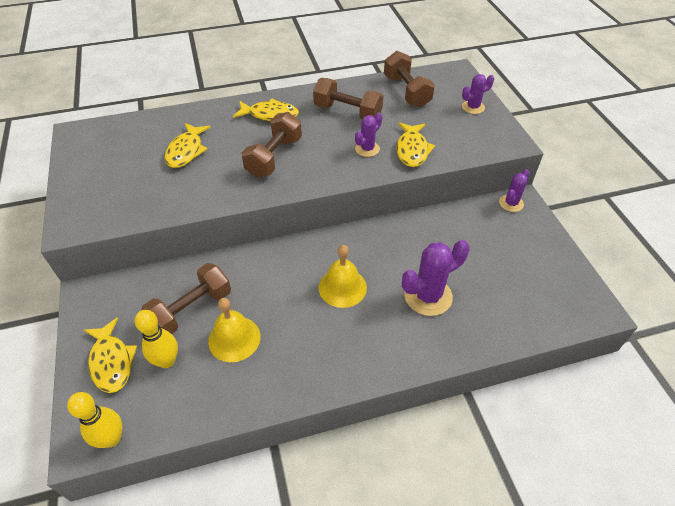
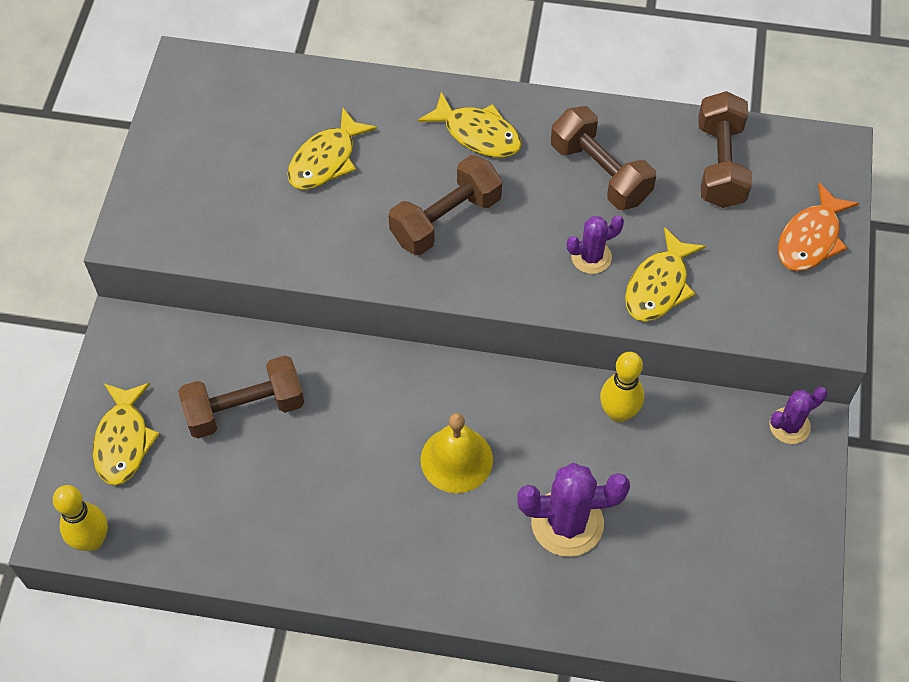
camera: 25 degrees right, 10 degrees up
yellow bowling pin [135,310,178,368] -> yellow bowling pin moved to [600,352,644,423]
yellow bell [208,298,261,362] -> none
purple cactus [462,74,494,114] -> orange fish [778,183,859,271]

